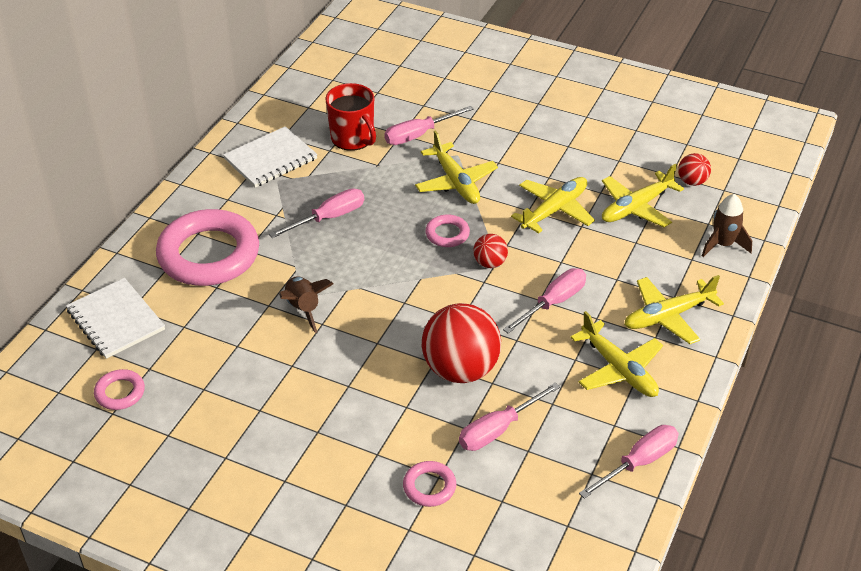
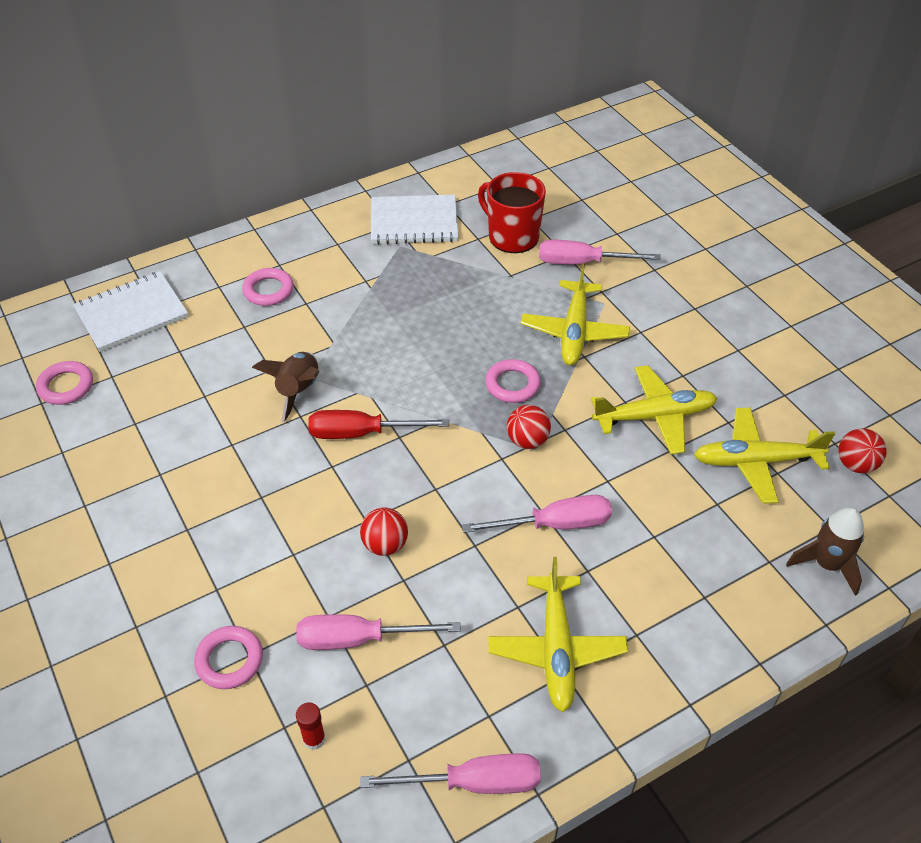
camera: 35 degrees right, 5 degrees up
white notebook [66,278,165,359] -> white notebook turned 60 degrees clockwise [73,271,188,352]
pink ring [156,209,259,286] -> pink ring [242,268,294,306], size x0.44
pink screwdriver [269,188,364,238] -> none
red mug [326,83,376,151] -> red mug turned 135 degrees clockwise [478,172,546,253]
red ball [422,303,501,383] -> red ball [360,508,408,556], size x0.48
yellow plane [624,275,724,344] -> none
none -> red glue stick [296,702,325,750]
none -> red screwdriver [308,410,449,439]

